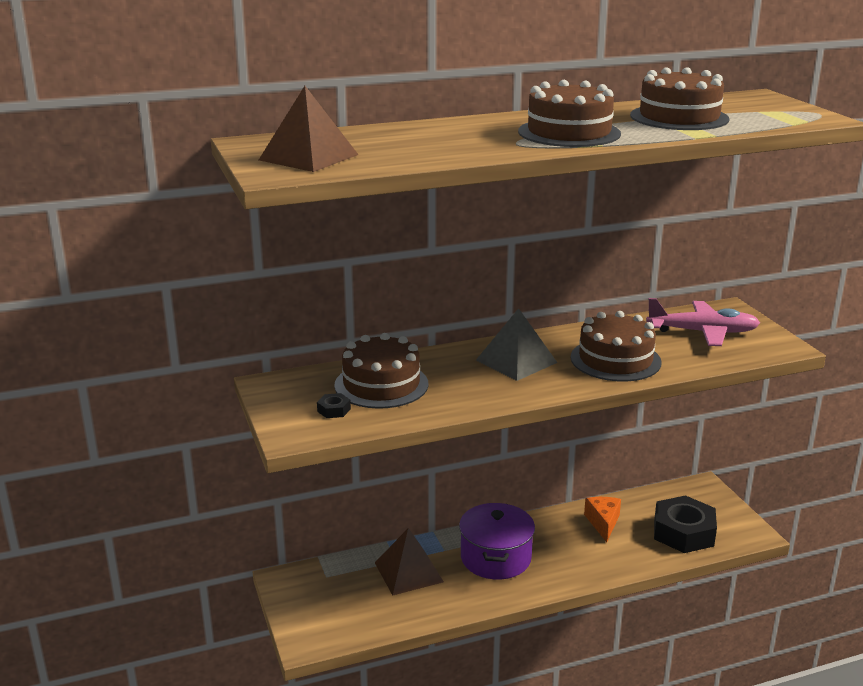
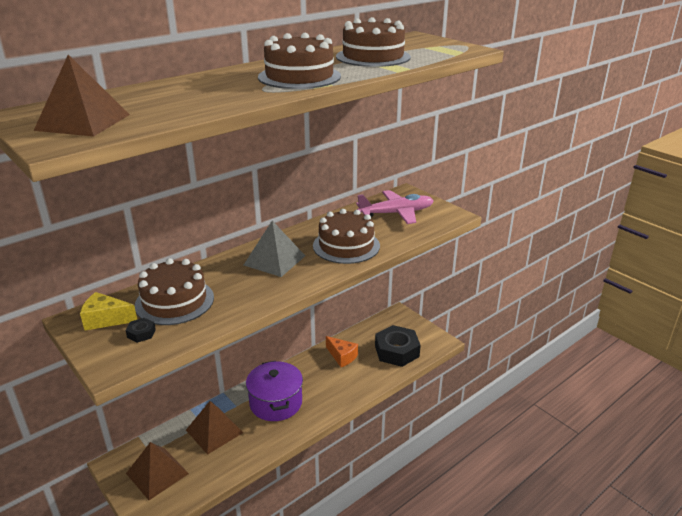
camera: 20 degrees left, 5 degrees up
orange cheese [584,497,621,542] -> orange cheese turned 150 degrees clockwise [326,336,358,367]
none -> yellow cheese [80,292,137,330]
none -> brown pyramid [126,442,189,500]

